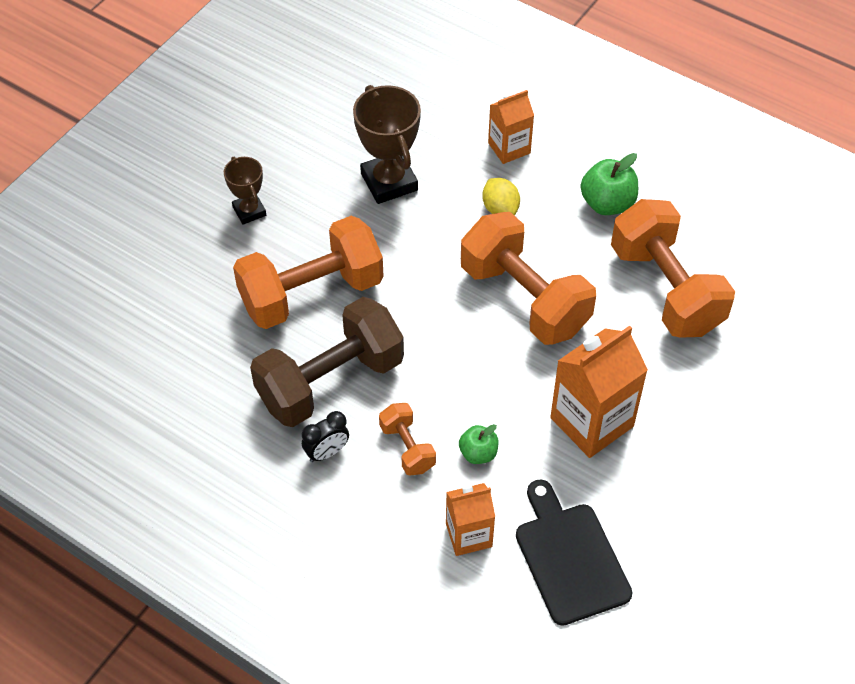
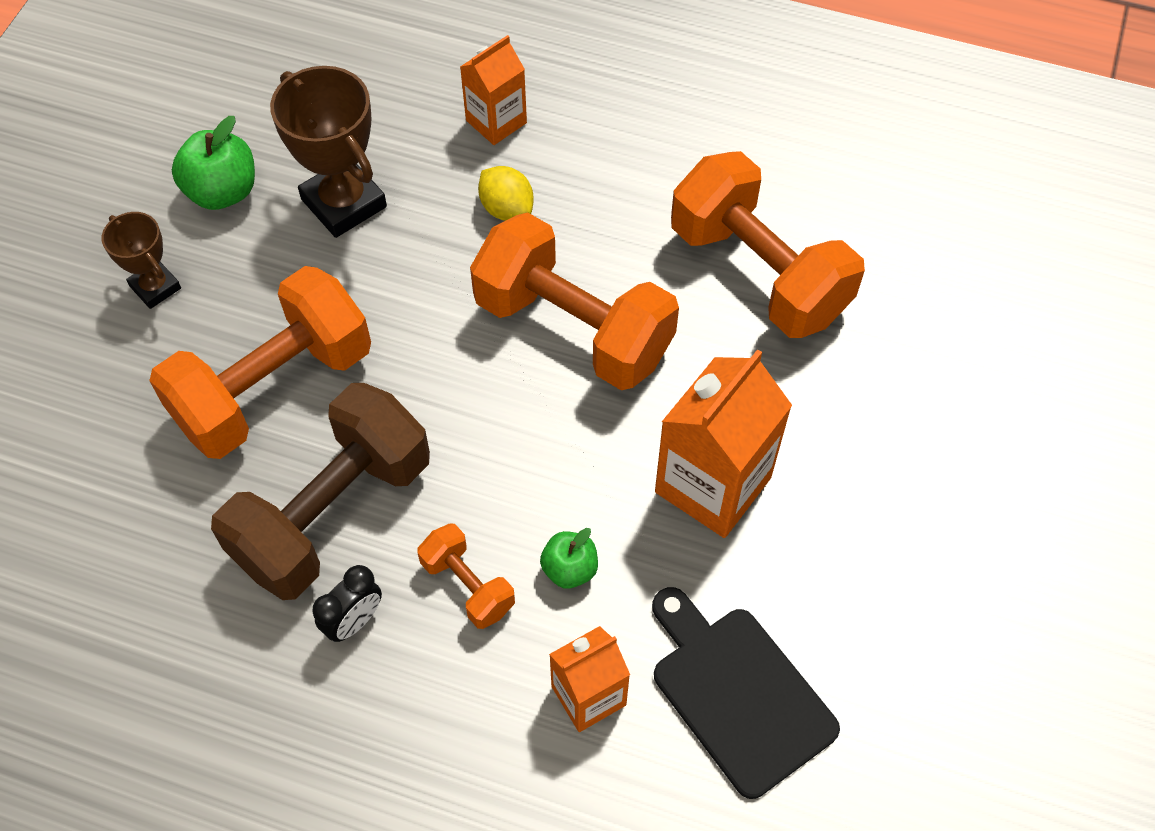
camera: 15 degrees left, 5 degrees up
green apple [581,153,638,215] -> green apple moved to [172,116,255,210]

